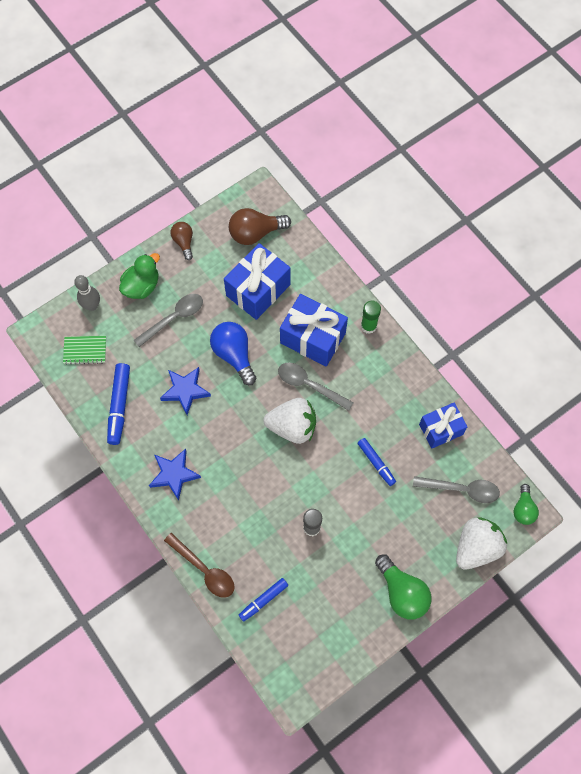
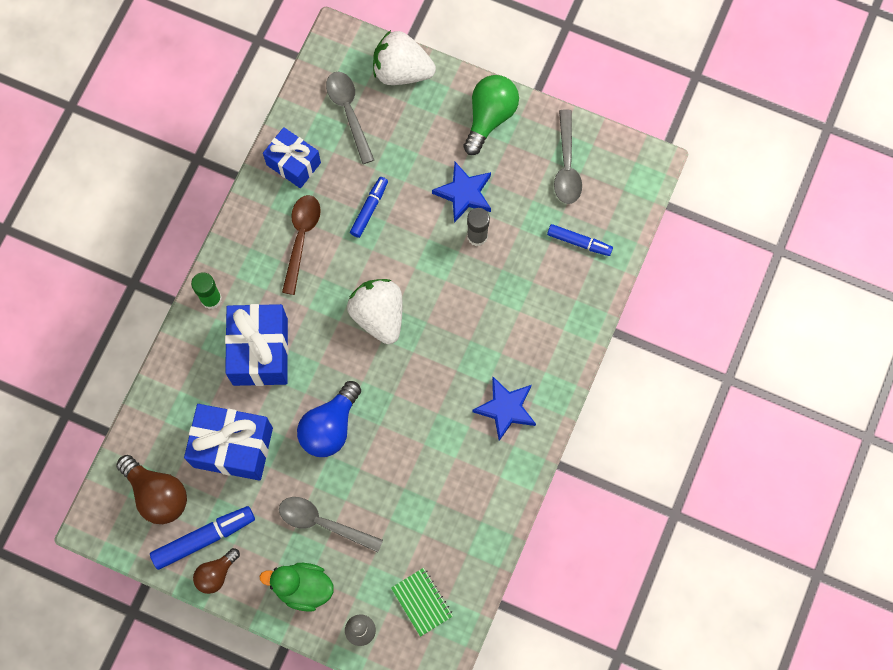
camera: 120 degrees left, 5 degrees up
blue marker [107,363,130,445] -> blue marker moved to [150,506,255,570]
blue star [160,367,211,415] -> blue star moved to [432,162,491,223]
brown spoon [164,533,235,598] -> brown spoon moved to [282,195,321,295]
grey spoon [278,362,354,411] -> grey spoon moved to [554,110,582,204]
green light bulb [513,484,539,525] -> none

